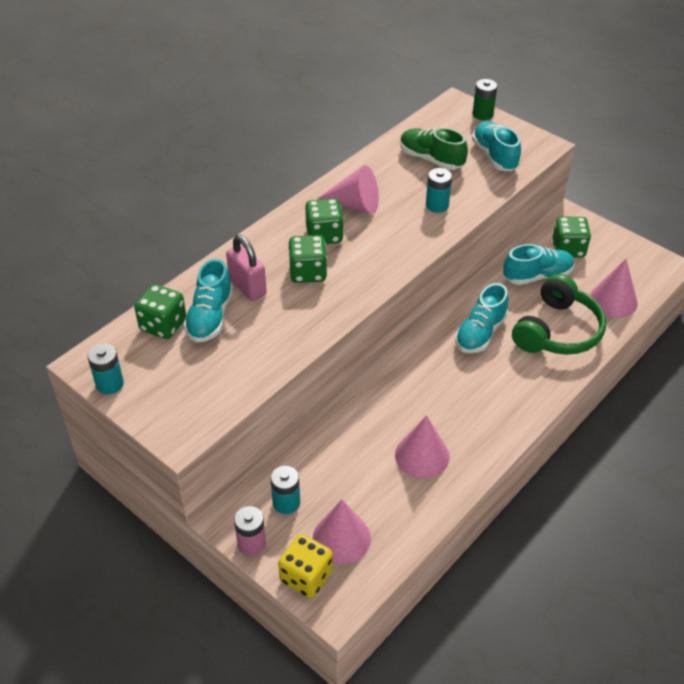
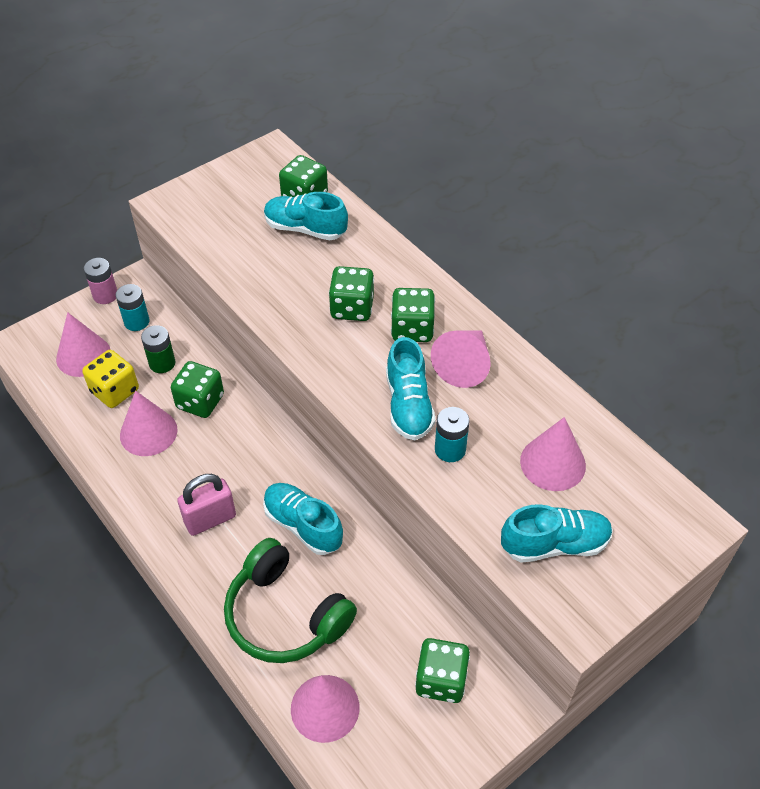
camera: 100 degrees right, 5 degrees up
turquoise battery [87,344,124,394] -> none
pink padlock [226,235,267,301] -> pink padlock moved to [177,474,236,536]
yellow dice [278,534,333,598] -> yellow dice moved to [82,350,139,408]
green shoe [400,128,468,170] -> pink cone [520,417,586,491]
green battery [473,79,497,120] -> green battery moved to [141,325,175,373]
turquoise shoe [503,244,574,285] -> turquoise shoe moved to [386,337,436,440]
none -> green dice [171,361,224,418]

